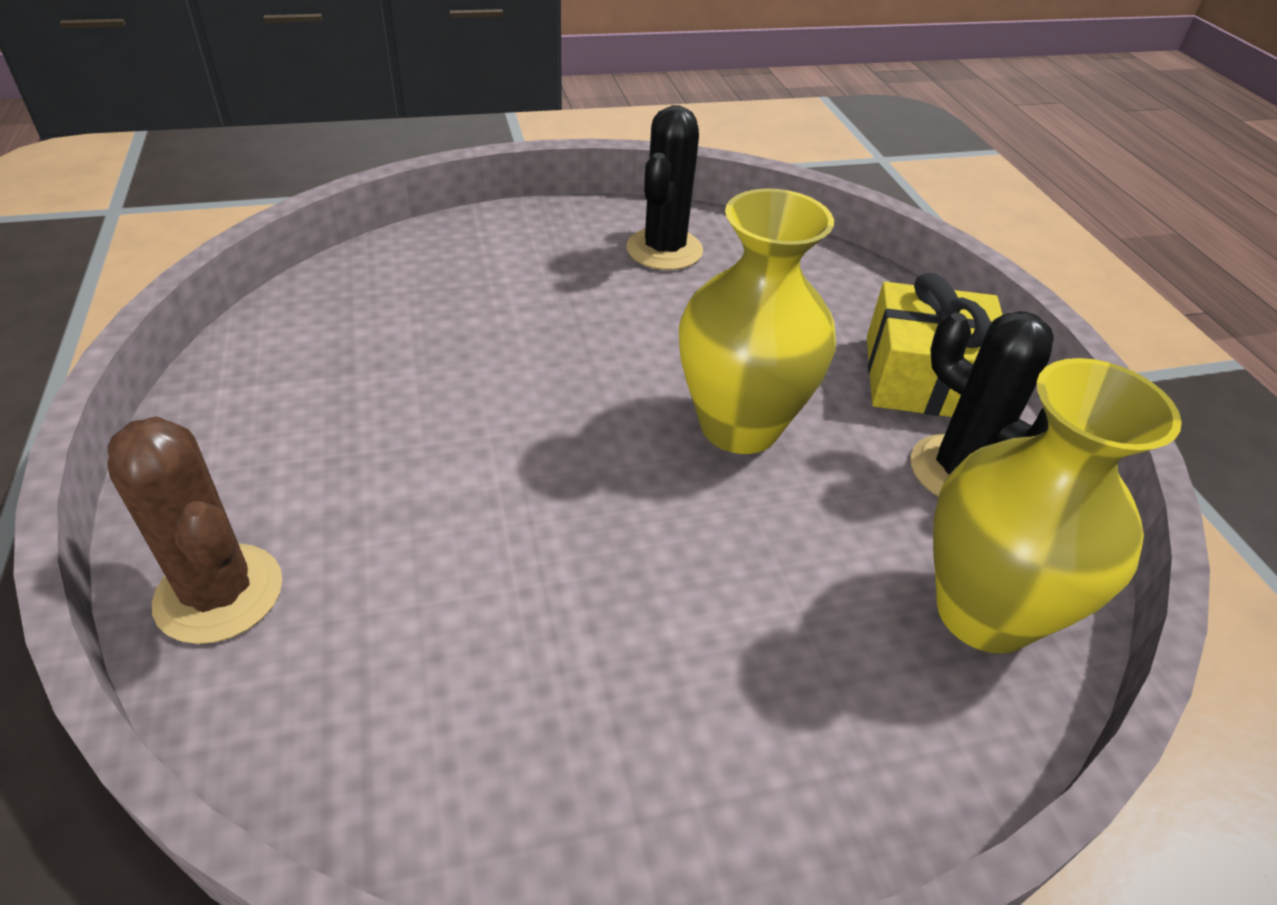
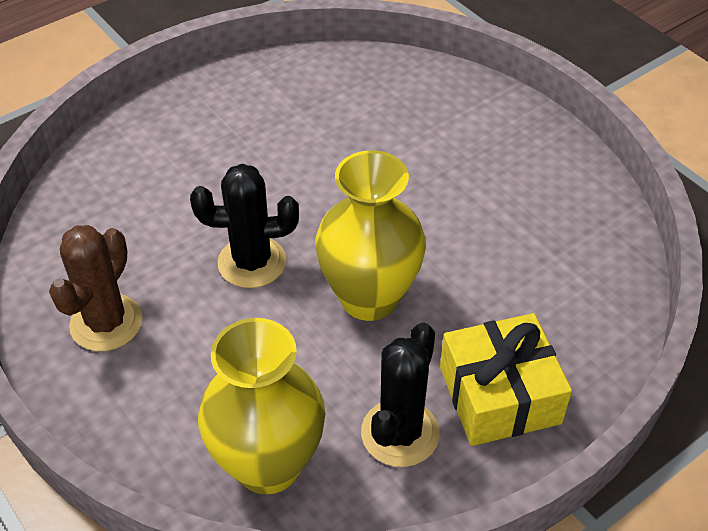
camera: 70 degrees right, 5 degrees up
brown cactus [108,416,282,644] -> brown cactus moved to [49,225,143,351]
black cactus [626,105,703,270] -> black cactus moved to [190,164,299,288]

